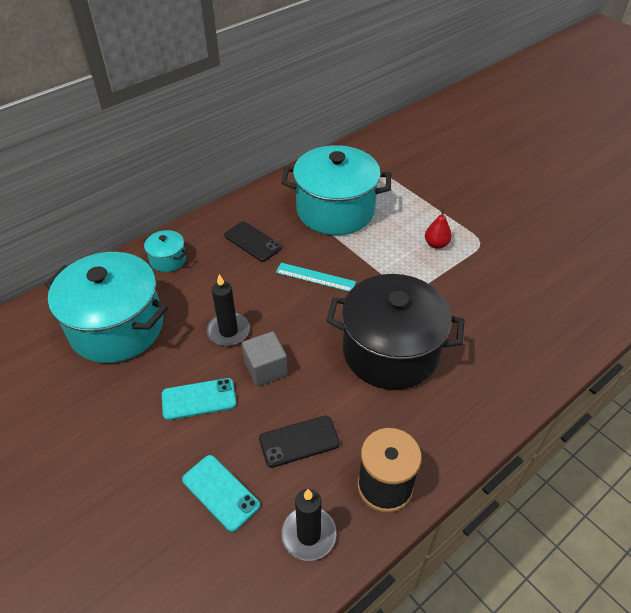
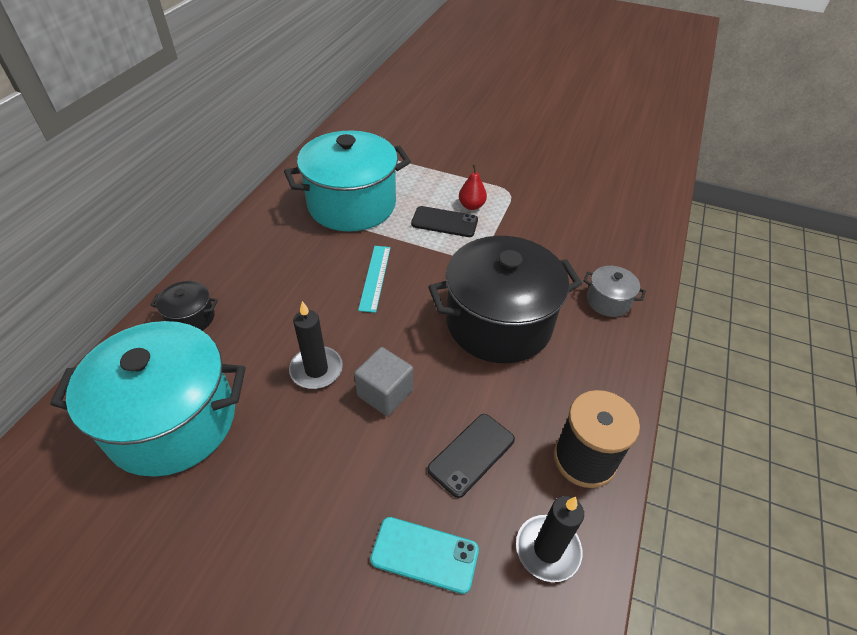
camera: 30 degrees left, 0 degrees up
turquoise pot [143,230,187,272] -> black pot [151,281,218,330]
turquoise phone [162,378,236,420] -> none
black phone [224,221,282,262] -> black phone moved to [411,206,478,237]
turquoise ruler [276,263,356,292] -> turquoise ruler turned 75 degrees counterclockwise [358,246,391,313]
none -> grey pot [583,266,646,317]

